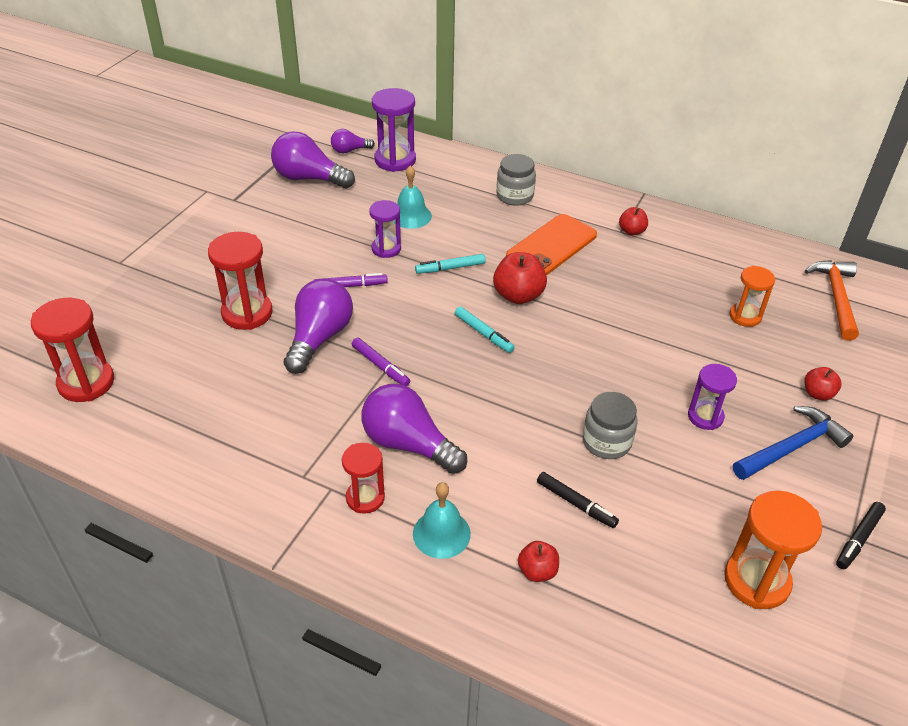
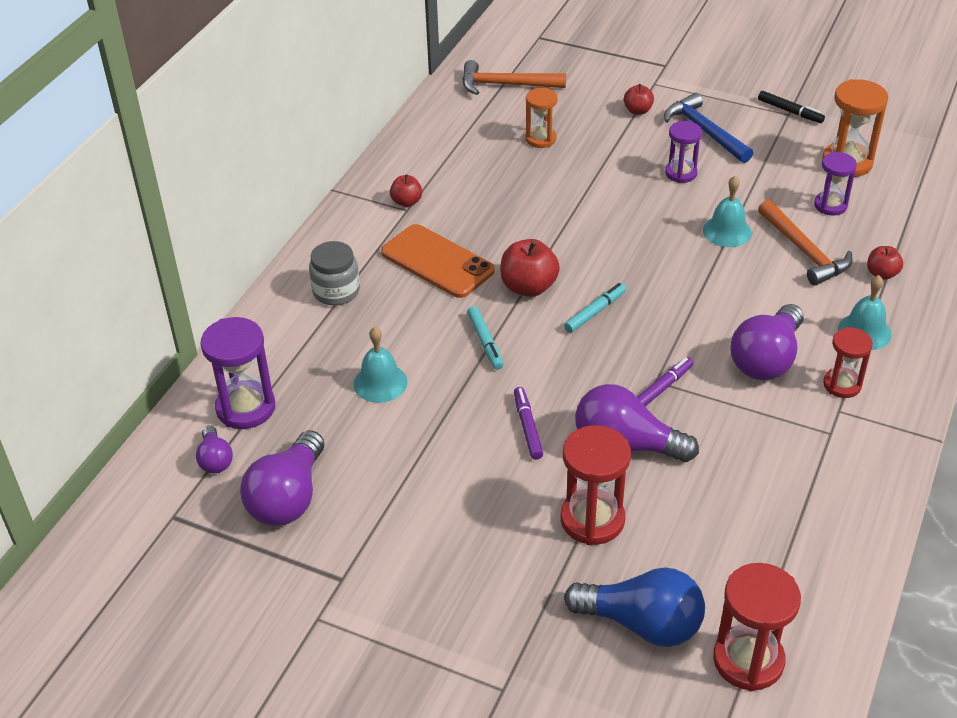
camera: 90 degrees left, 0 degrees up
purple hourglass [369,200,401,258] -> purple hourglass moved to [814,152,857,216]
black marker [537,472,619,528] -> orange hammer [758,199,852,285]
grey jar [583,392,638,459] -> turquoise bell [703,176,752,247]
none -> blue light bulb [564,567,705,647]

